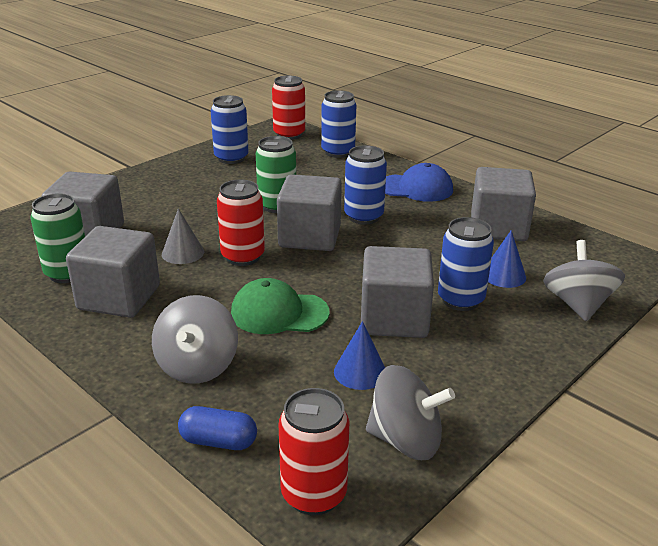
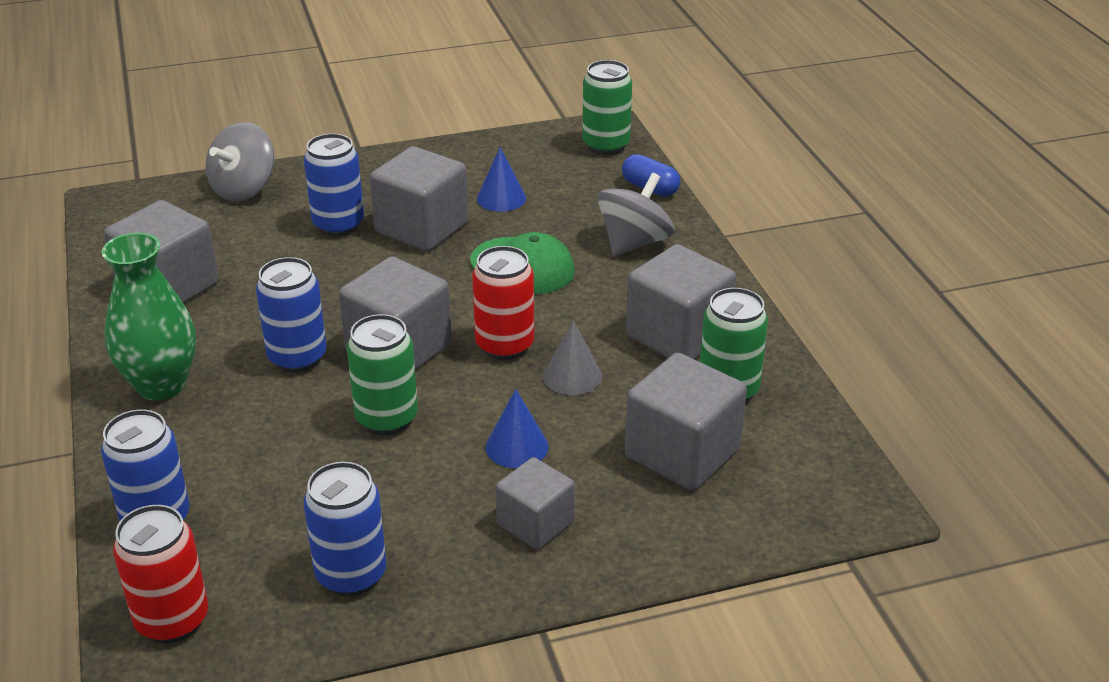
camera: 150 degrees left, 5 degrees up
red can [279,388,349,515] -> green can [582,60,632,155]
grey spinning top [366,365,455,460] -> none
blue cap [385,163,453,202] -> green vase [102,233,196,401]
blue cone [488,230,526,288] -> blue cone moved to [485,389,549,468]
none -> grey cube [496,457,575,550]

